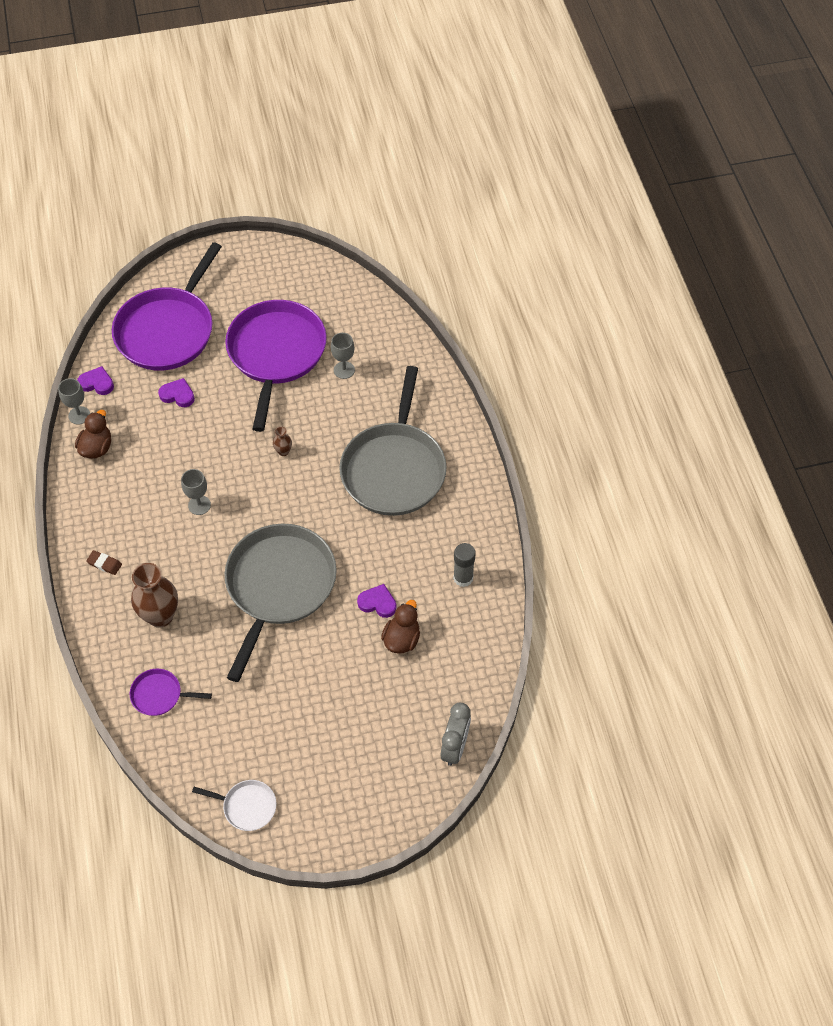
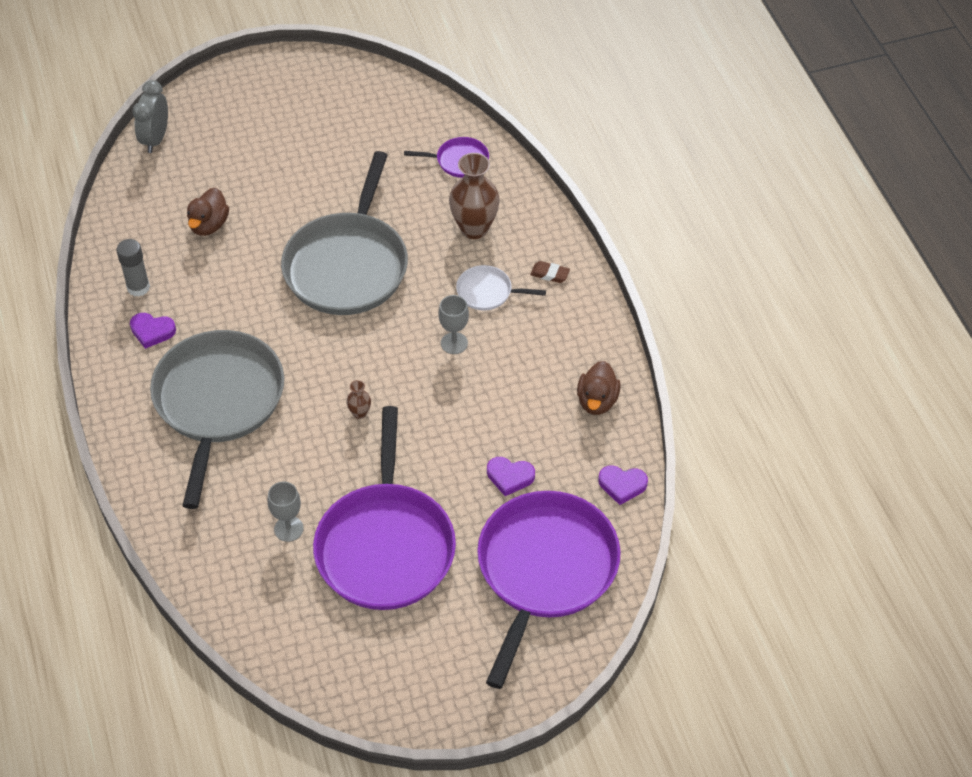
camera: 175 degrees right, 5 degrees down
grey goblet [58,378,90,425] -> none
white pan [192,780,276,831] -> white pan moved to [456,265,546,311]
purple heart [357,584,397,618] -> purple heart moved to [130,313,176,349]

